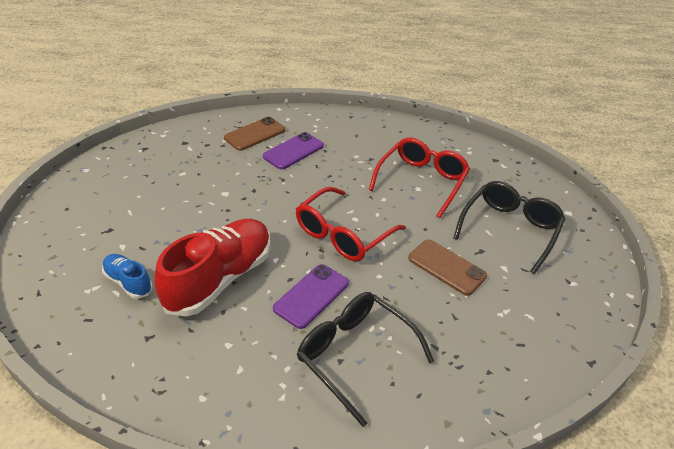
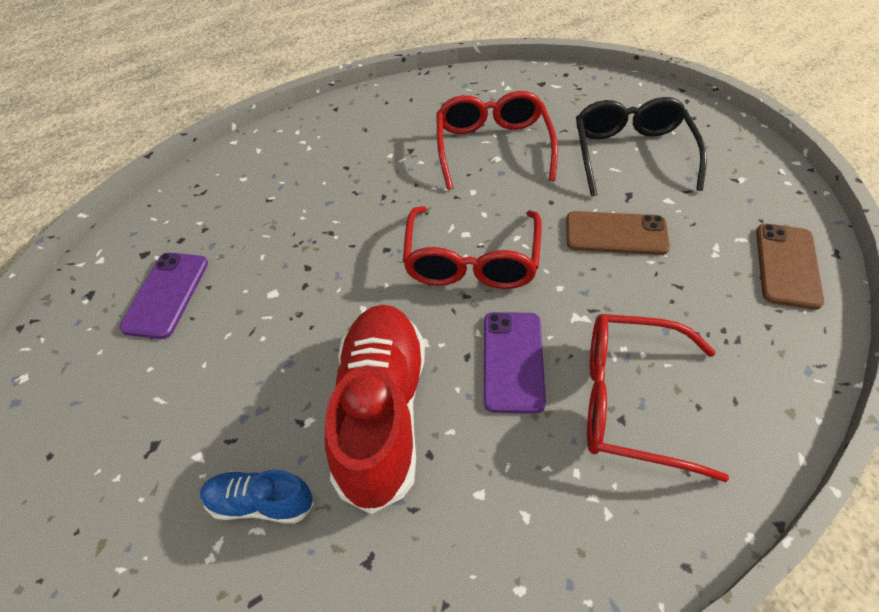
camera: 30 degrees left, 10 degrees up
brown phone [224,117,285,151] -> brown phone moved to [756,224,824,310]
purple phone [263,132,324,170] -> purple phone moved to [119,253,208,339]
black glasses [297,292,434,427] -> red glasses [587,314,729,482]

